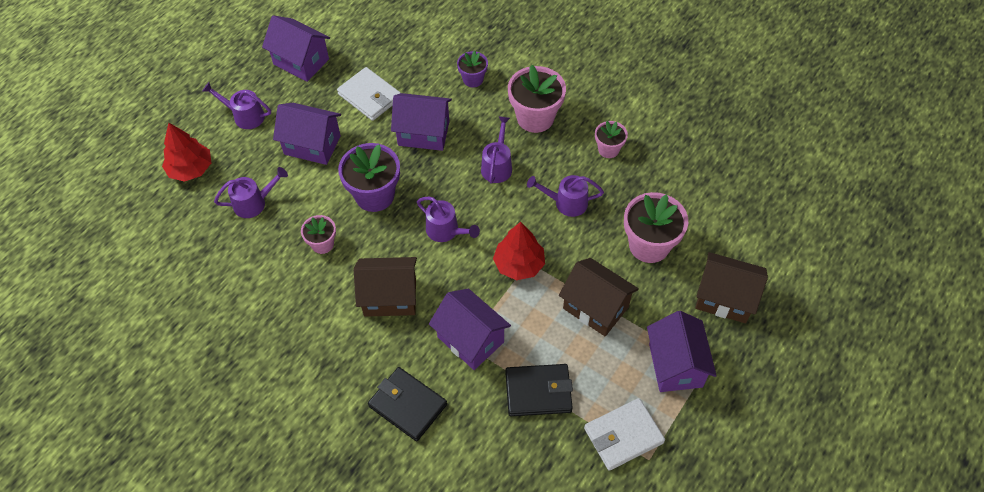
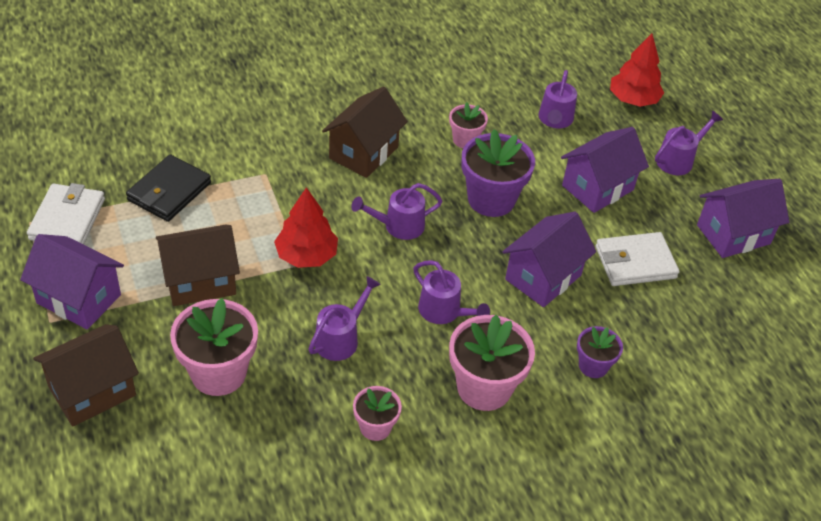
camera: 120 degrees right, 10 degrees down
black wallet [368,367,447,441] -> none
purple house [429,289,511,370] -> none

